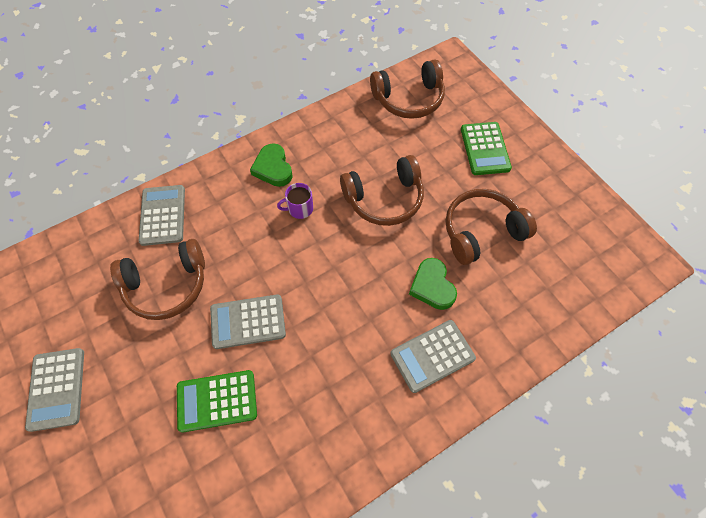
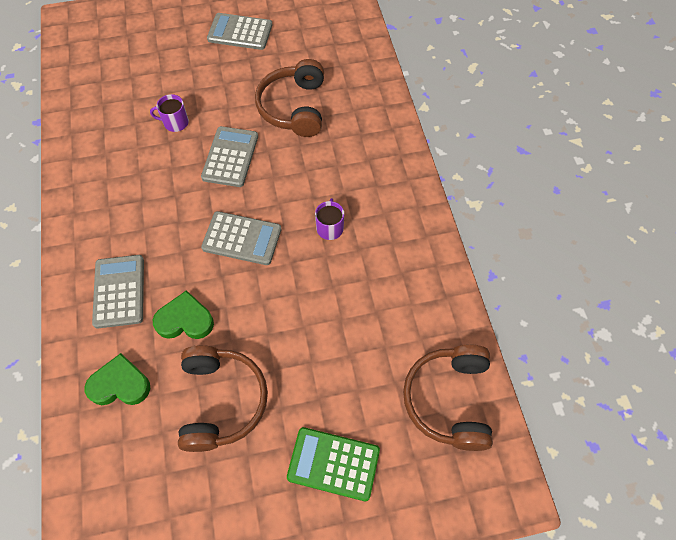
camera: 110 degrees right, 0 degrees up
grey calculator [139,185,185,246] -> grey calculator moved to [201,211,281,265]
green calculator [177,370,257,432] -> purple mug [150,94,189,132]
green heart [250,143,293,187] -> green heart moved to [85,353,150,405]
brown headphones [340,155,424,226] -> none

